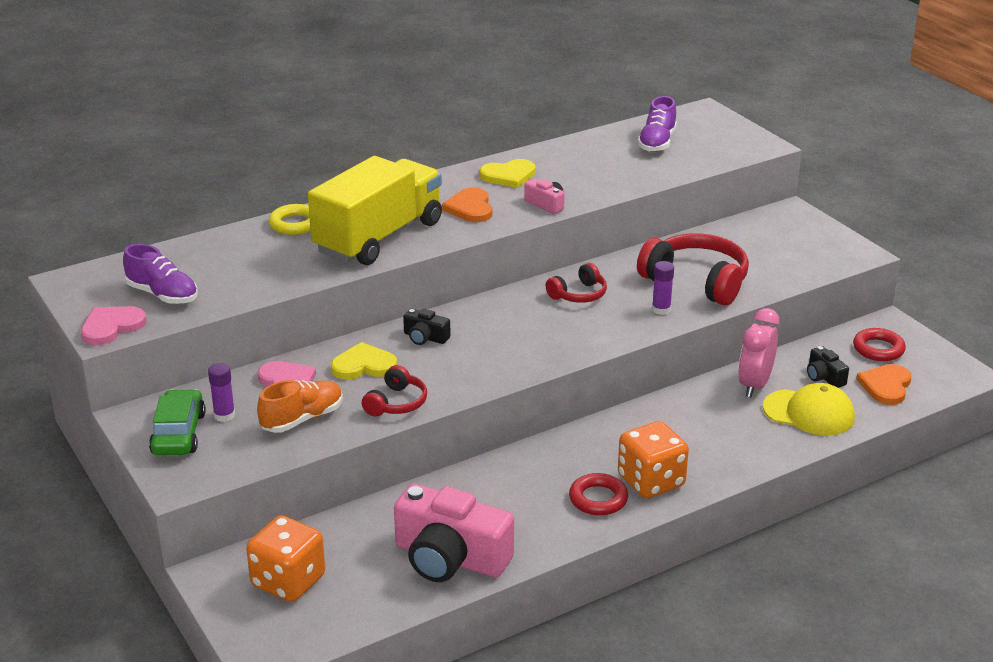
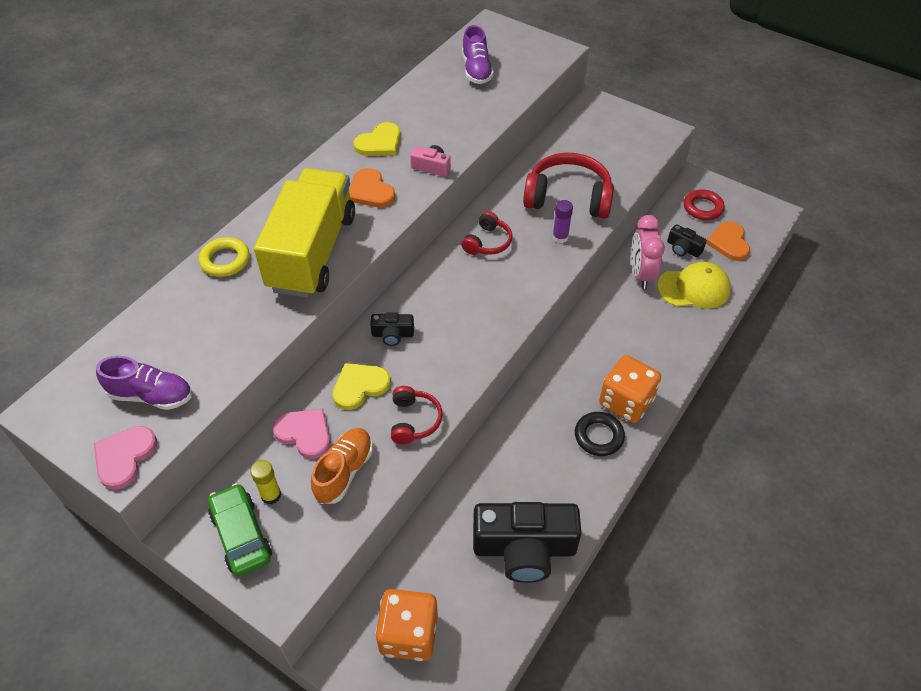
camera: 25 degrees left, 20 degrees up
purple glue stick [208,363,235,422] -> yellow glue stick [250,460,281,504]
pink camera [394,484,514,582] -> black camera [473,502,581,583]
red ring [569,473,628,515] -> black ring [575,412,625,456]

